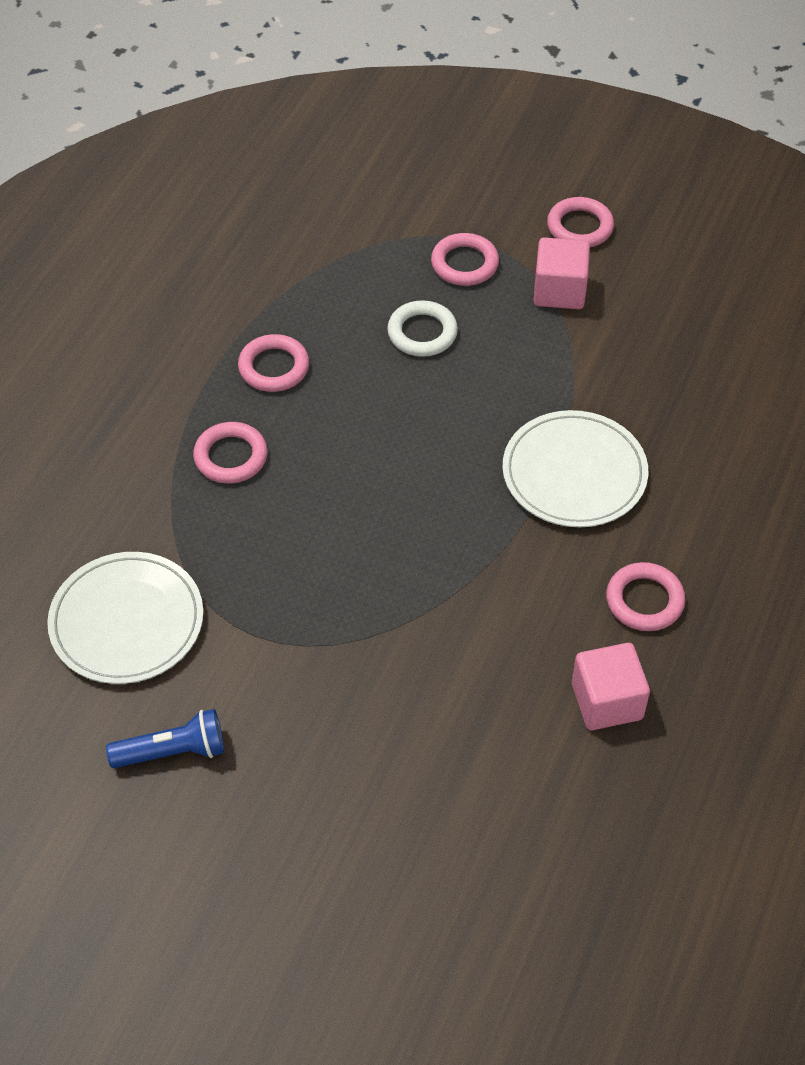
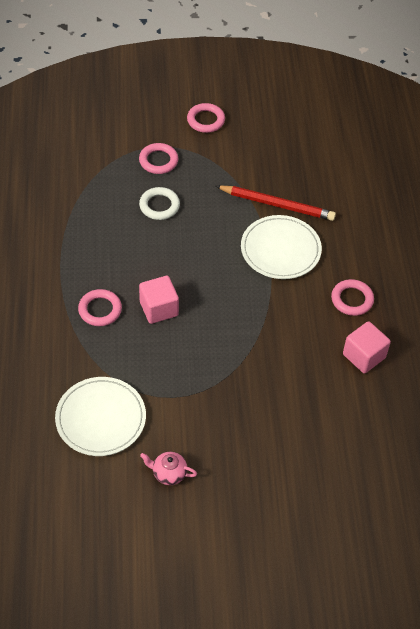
camera: 30 degrees left, 0 degrees up
blue flashlight [106,709,224,768] -> pink teapot [140,452,197,485]
pink ring [238,334,309,392] -> none
pink cube [533,237,590,309] -> pink cube moved to [139,276,179,324]
none -> red pencil [216,185,336,221]

